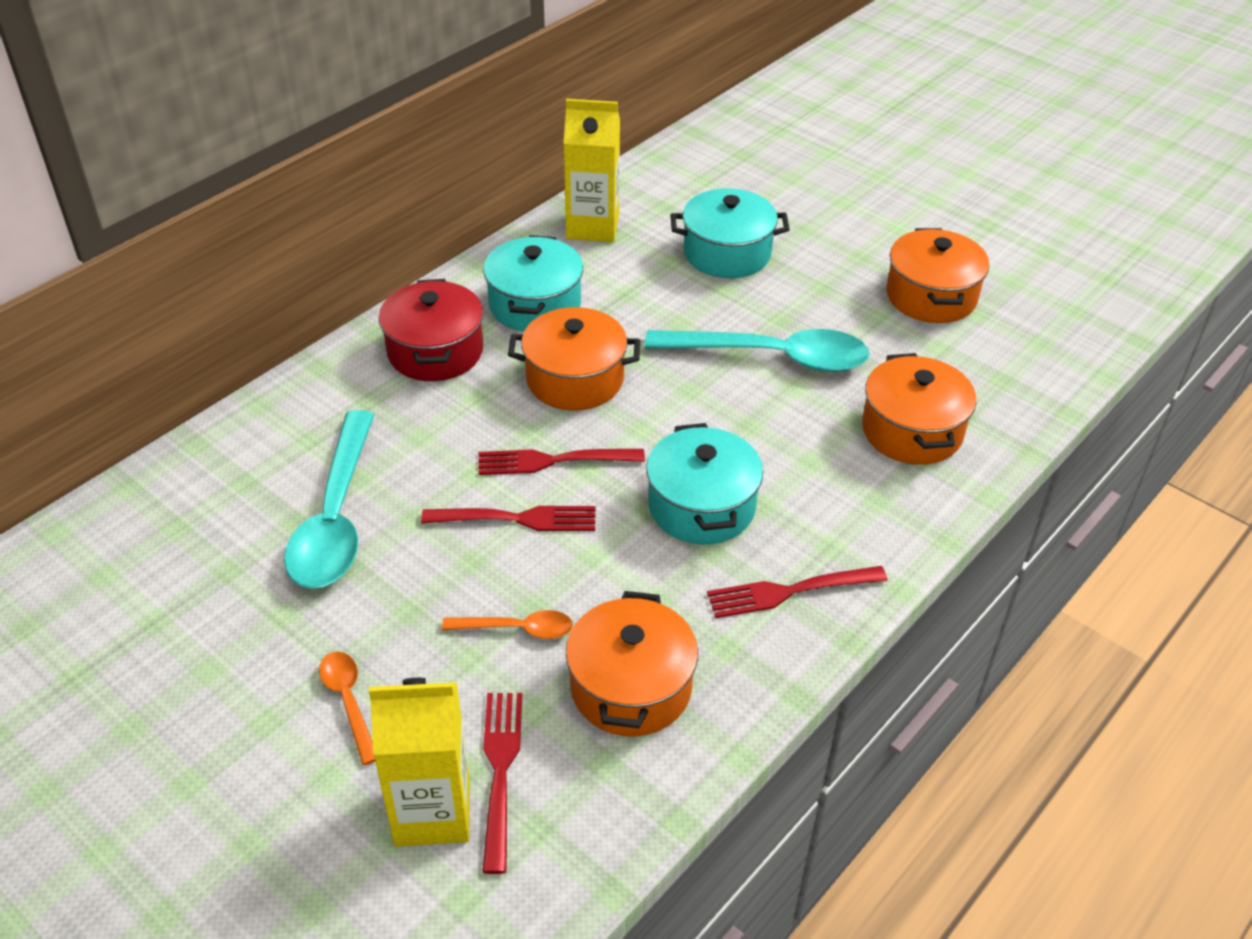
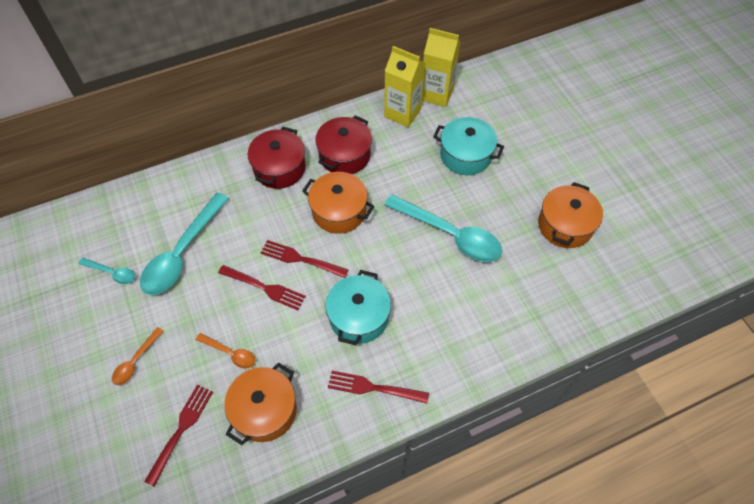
camera: 25 degrees right, 15 degrees up
orange spoon [319,651,375,765] -> orange spoon turned 150 degrees counterclockwise [112,327,163,385]
yellow carton [369,678,470,847] -> yellow carton moved to [422,28,461,107]
turquoise pot [483,235,583,332] -> red pot [315,115,372,174]
orange pot [862,353,976,465] -> none
none -> turquoise spoon [78,258,135,284]

